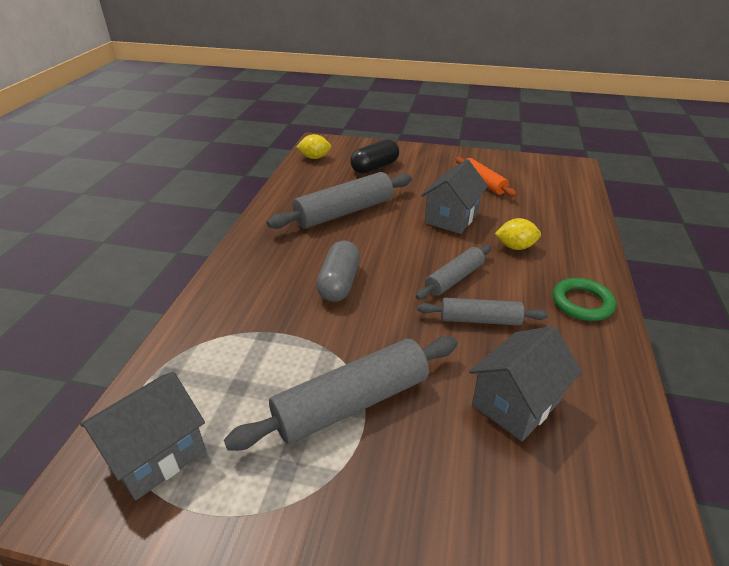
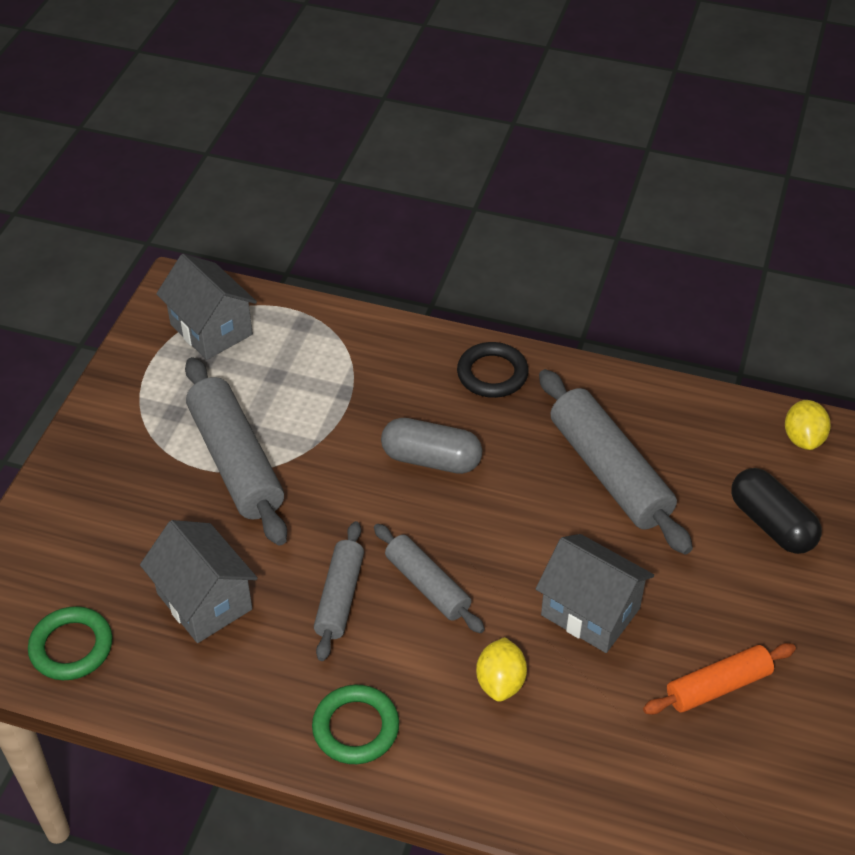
camera: 95 degrees right, 10 degrees up
none -> green ring [28,606,113,680]
none -> black ring [457,342,529,398]

